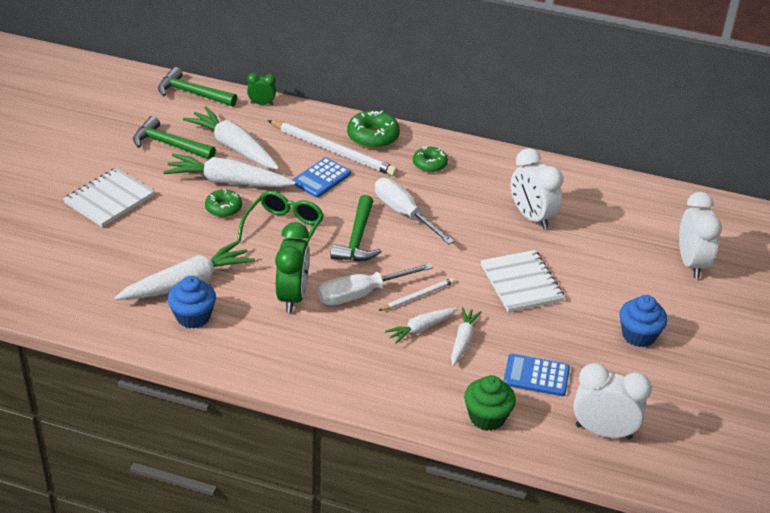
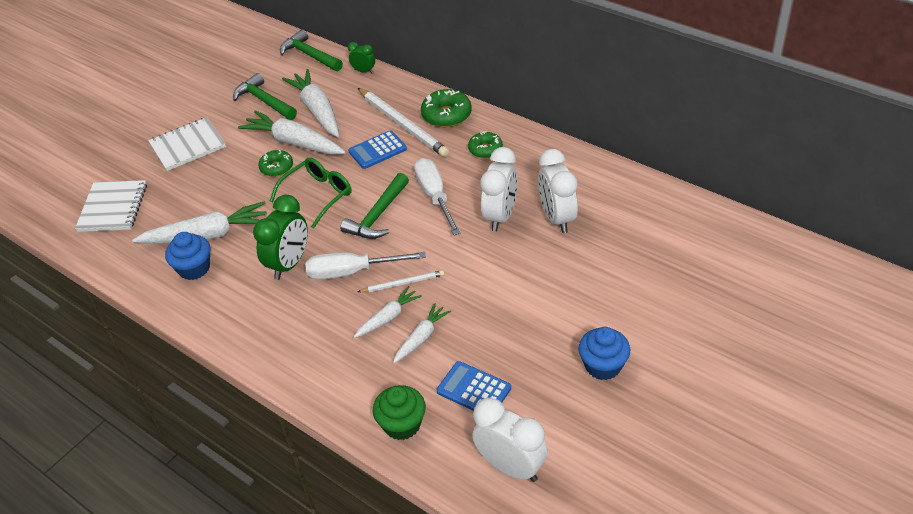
camera: 25 degrees right, 5 degrees up
white carrot [385,308,458,344] -> white carrot turned 150 degrees clockwise [354,286,422,338]
white notebook [481,250,565,312] -> white notebook moved to [75,180,147,232]
white clock [679,192,722,278] -> white clock moved to [480,147,518,232]

